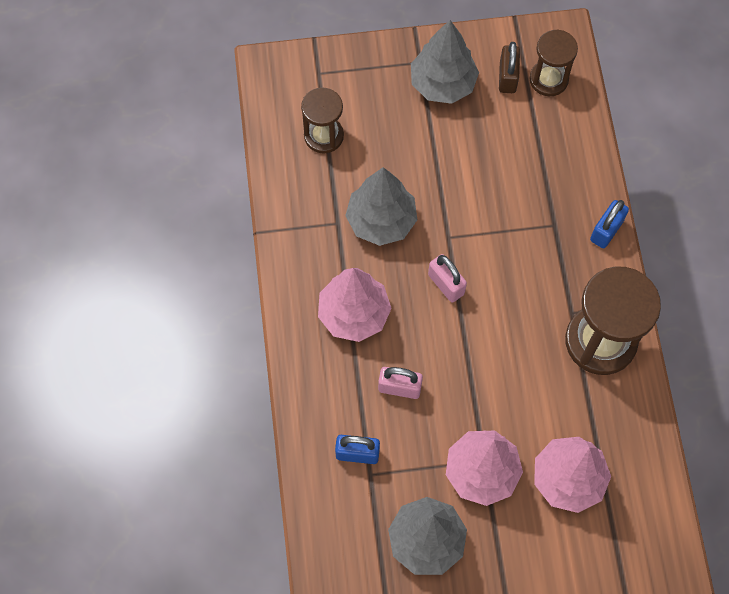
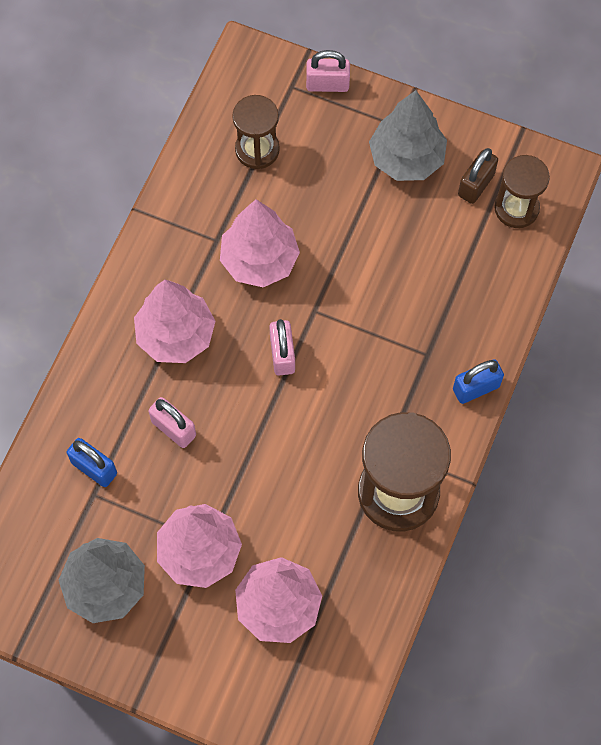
camera: 30 degrees right, 0 degrees up
grey tree [345,167,417,246] -> pink tree [220,199,300,287]
none -> pink padlock [306,50,350,92]

